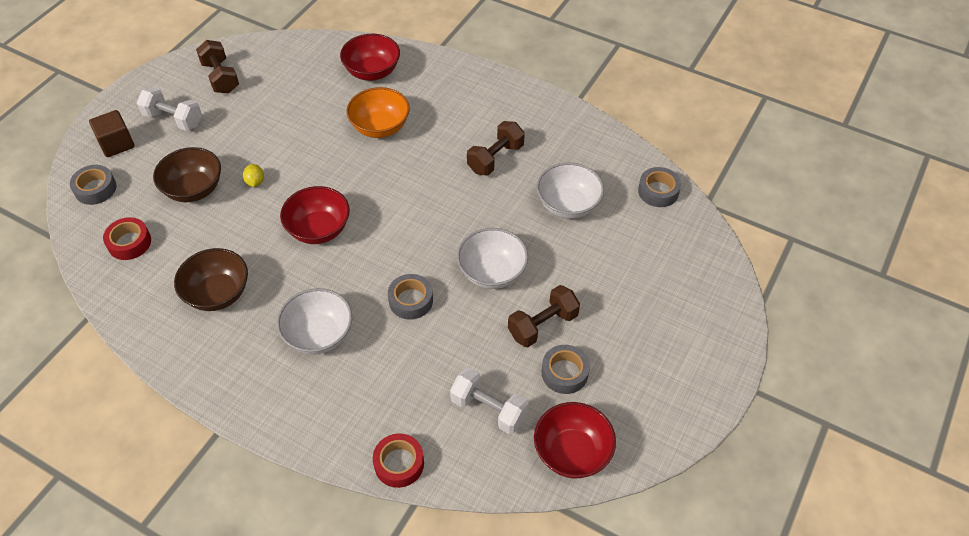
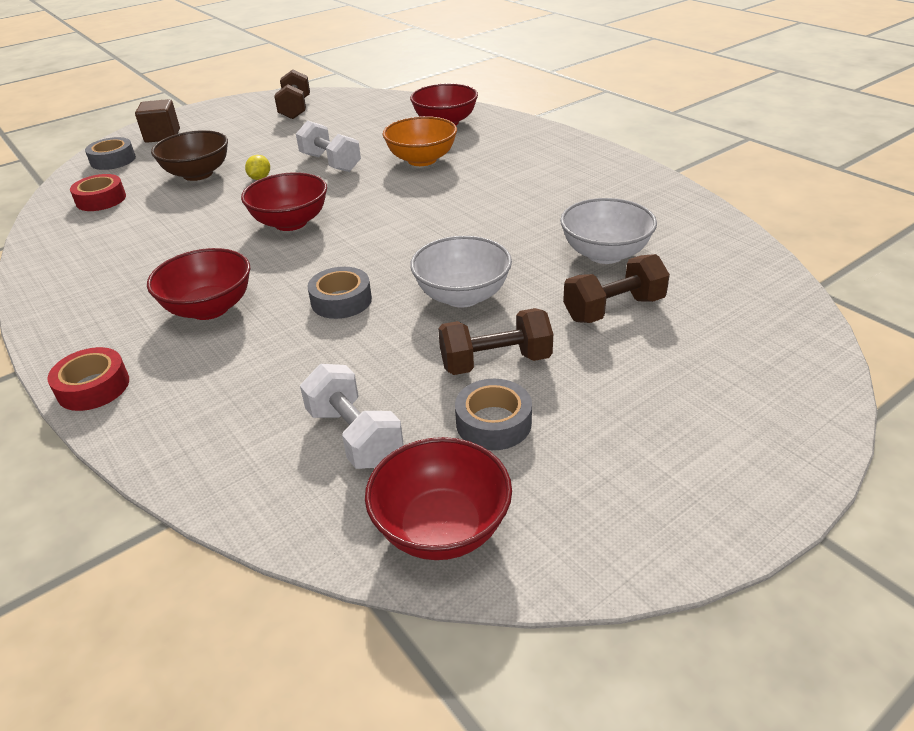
camera: 25 degrees right, 15 degrees down
white dumbbell [137,87,202,131] -> white dumbbell moved to [296,120,361,172]
brown bowl [174,248,248,311] -> none
white bowl [277,288,352,355] -> red bowl [147,248,250,320]
red tape [373,433,424,488] -> red tape moved to [47,347,129,411]
brown dumbbell [467,121,525,176] -> brown dumbbell moved to [563,254,670,323]
grey tape [638,167,681,207] -> none

